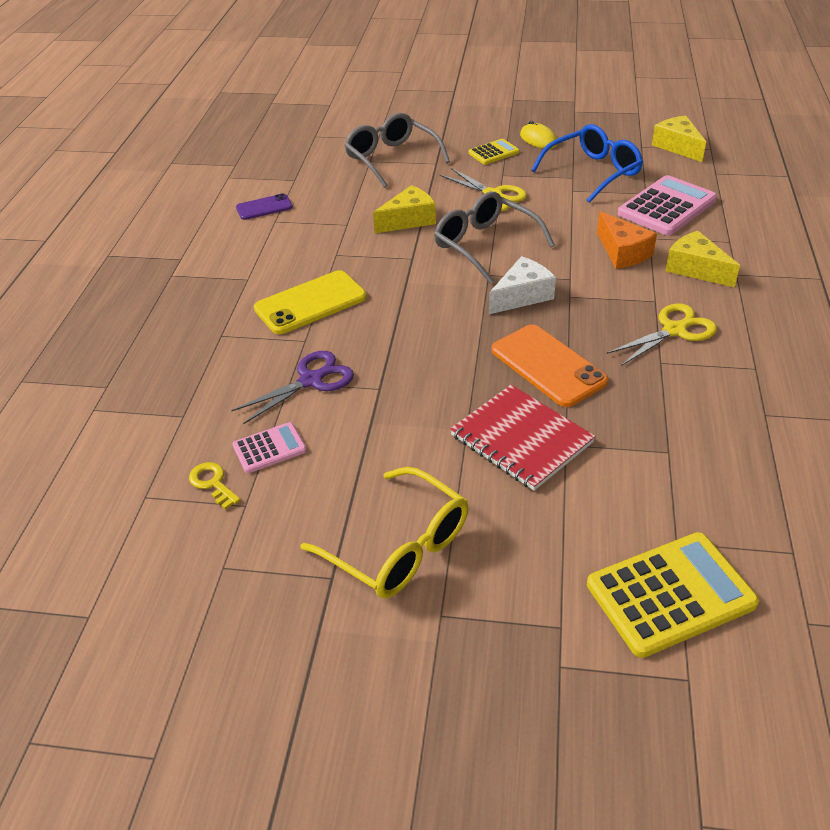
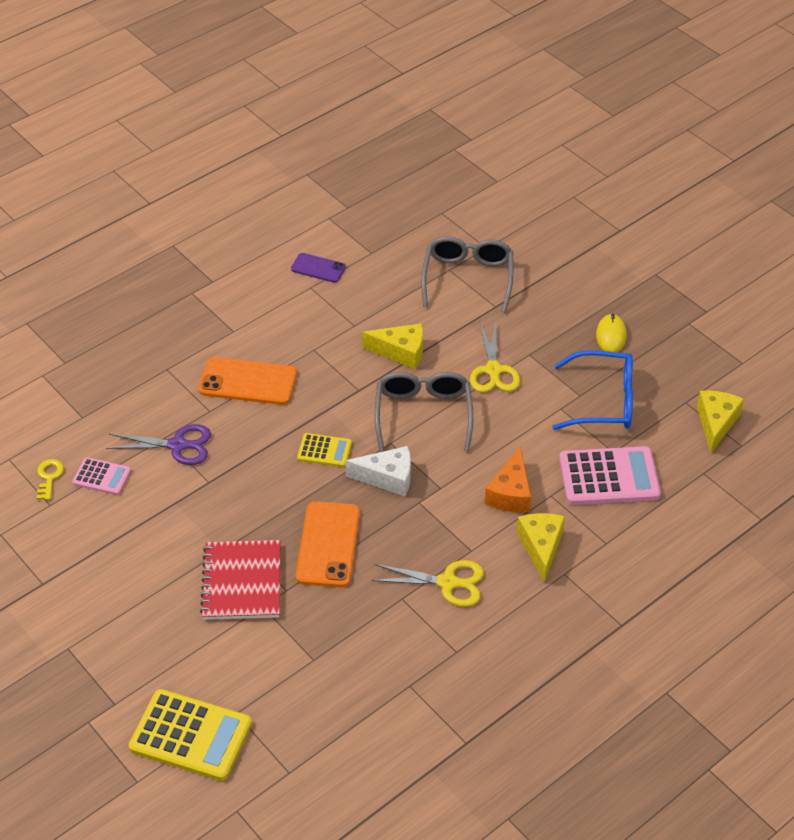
camera: 40 degrees right, 5 degrees up
yellow phone [254,270,367,334] -> orange phone [198,357,297,405]
yellow glasses [301,467,468,599] -> none
yellow calculator [468,139,520,165] -> yellow calculator moved to [297,433,352,467]

